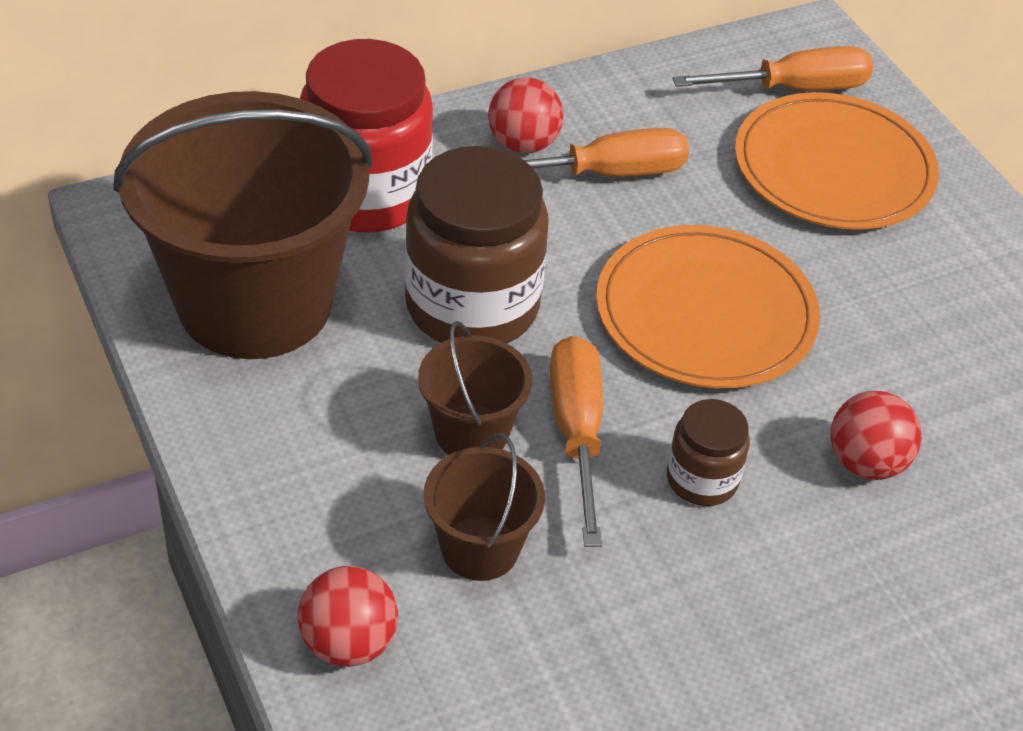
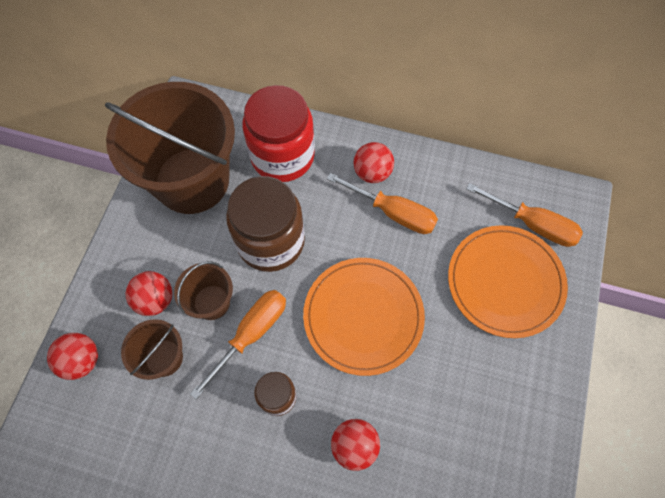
camera: 45 degrees right, 20 degrees up
none -> red ball [125,271,172,316]

